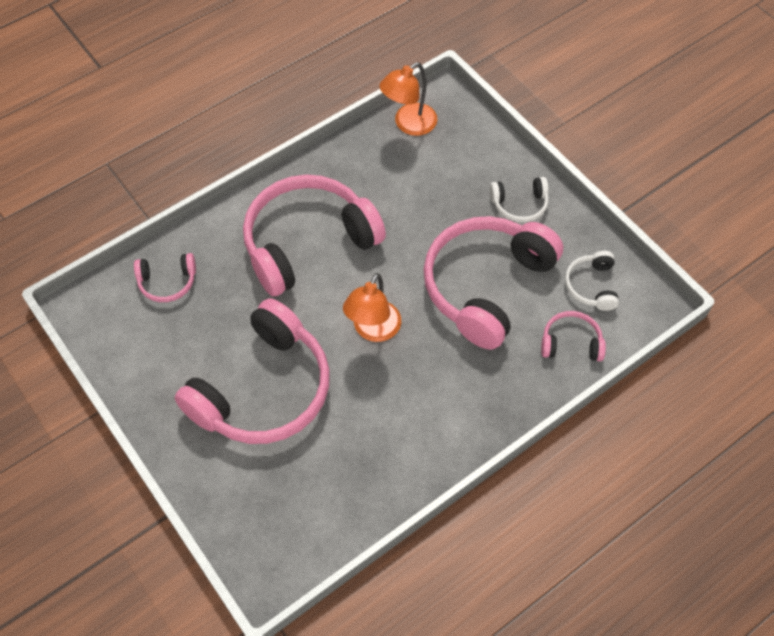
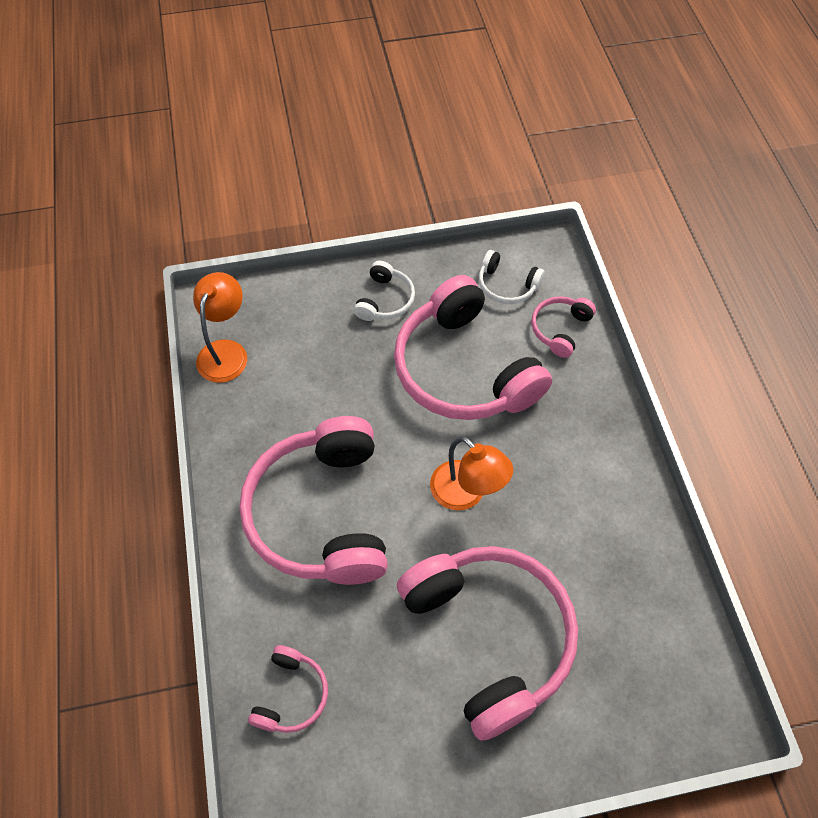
camera: 65 degrees left, 0 degrees up
orange lamp [380,62,438,136] -> orange lamp turned 150 degrees counterclockwise [193,272,247,383]

